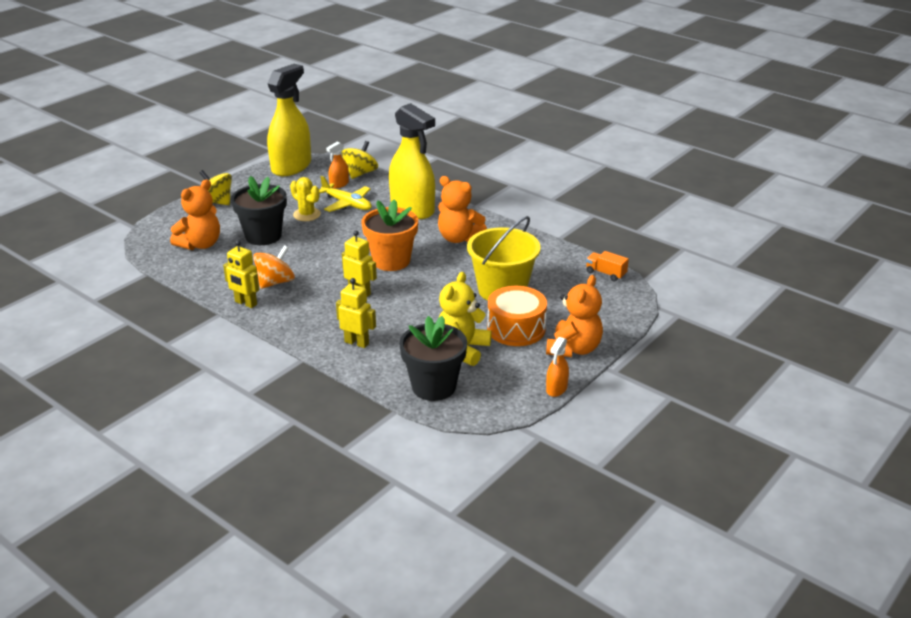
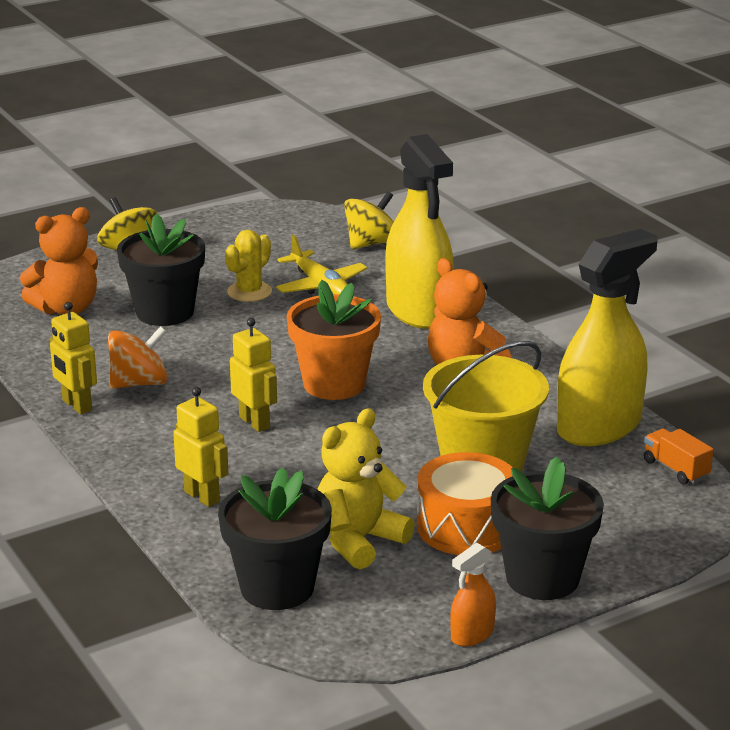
camera: 20 degrees right, 5 degrees down
yellow spray bottle [267,64,311,176] -> yellow spray bottle moved to [557,229,657,446]
yellow cactus [290,177,321,221] -> yellow cactus turned 60 degrees clockwise [225,230,272,302]
orange spray bottle [326,142,349,188] -> none
orange teddy bear [546,275,603,357] -> black flower pot [491,457,604,600]

